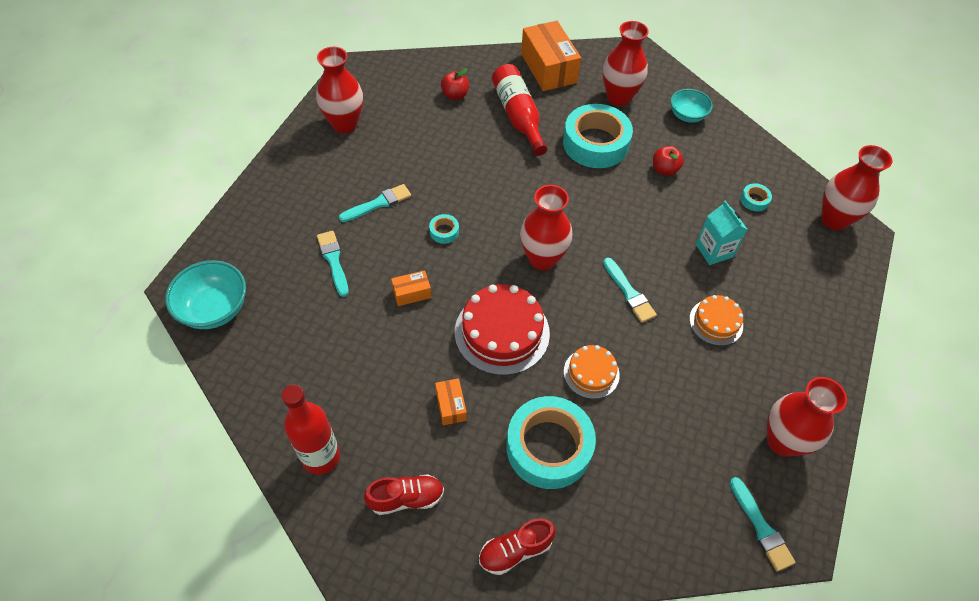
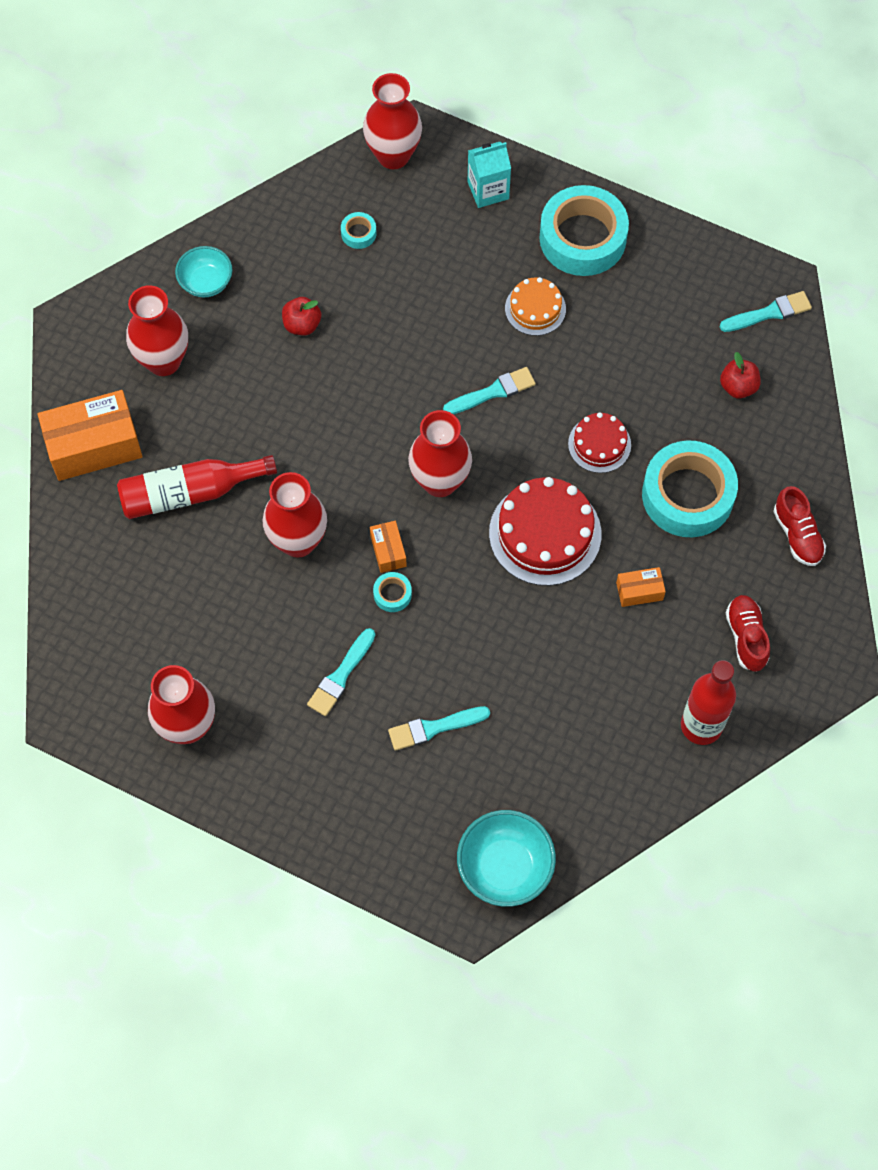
camera: 85 degrees left, 10 degrees up
turquoise brush [339,184,411,222] -> turquoise brush turned 120 degrees counterclockwise [307,628,375,716]
orange box [391,270,431,306] -> orange box moved to [370,521,407,573]
red apple [441,68,469,100] -> red apple moved to [720,352,761,399]
turquoise tape [563,104,633,168] -> turquoise tape moved to [539,185,629,276]
orange cake [564,345,620,399] -> red cake [568,412,631,473]
turquoise carton [696,200,748,265] -> turquoise carton moved to [468,142,511,208]
red vase [767,377,847,457] -> red vase moved to [262,472,327,558]

